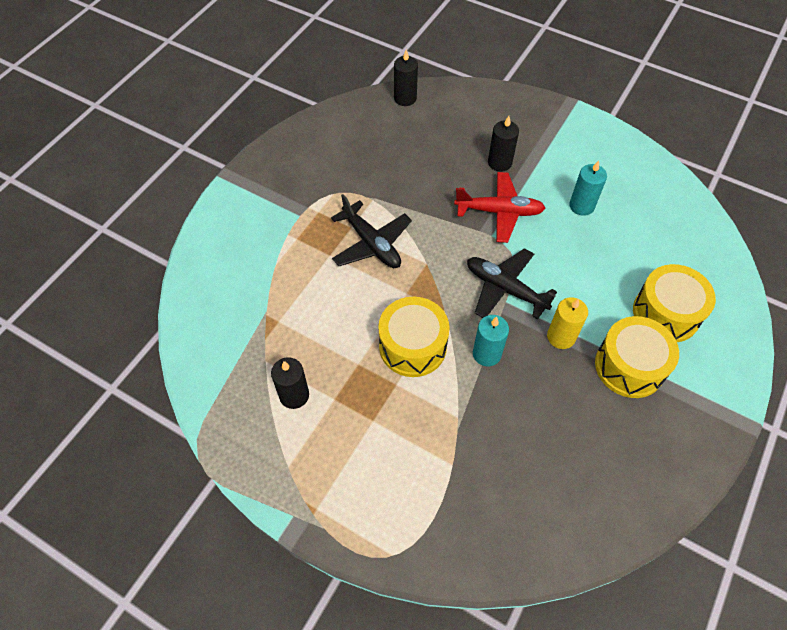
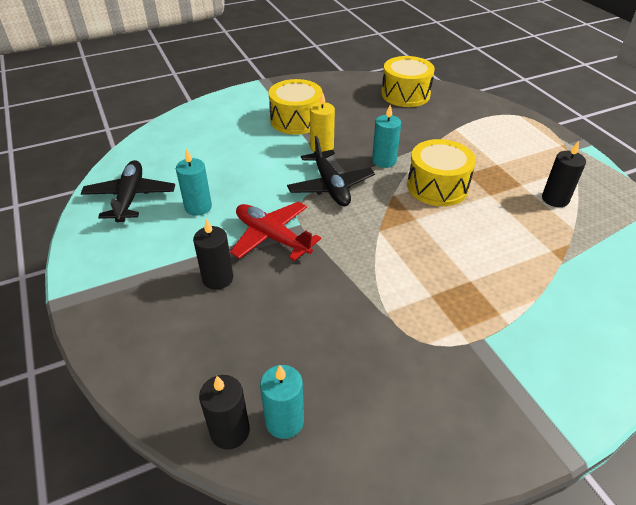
camera: 145 degrees left, 15 degrees down
black plane [331,194,412,268] -> black plane moved to [81,160,175,222]
yellow drum [633,264,716,342] -> yellow drum moved to [381,56,435,107]
none -> turquoise candle [260,365,304,439]

